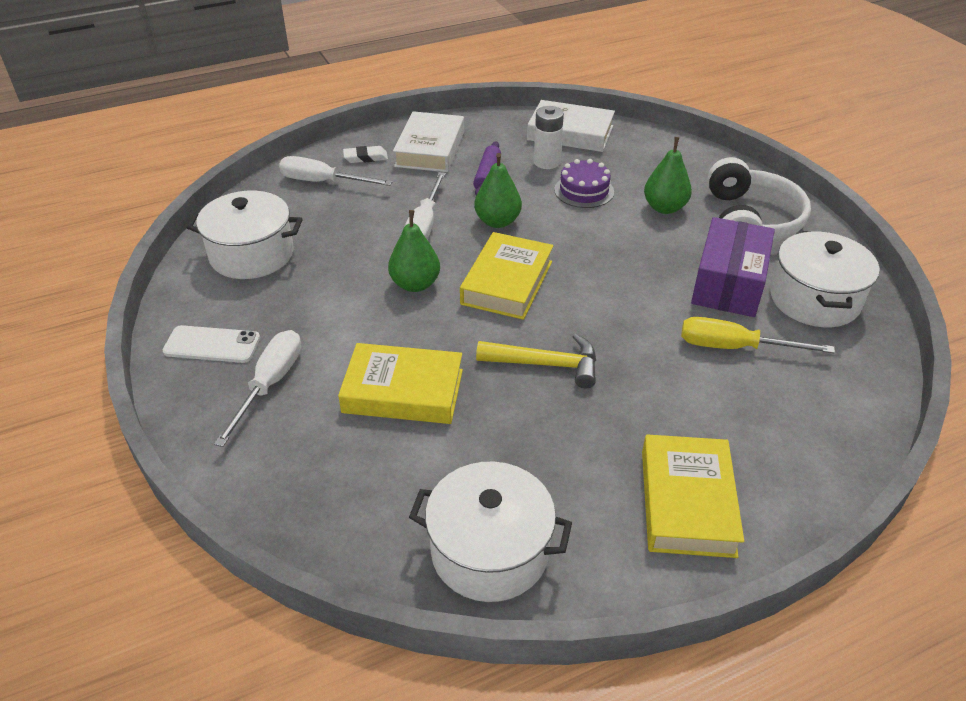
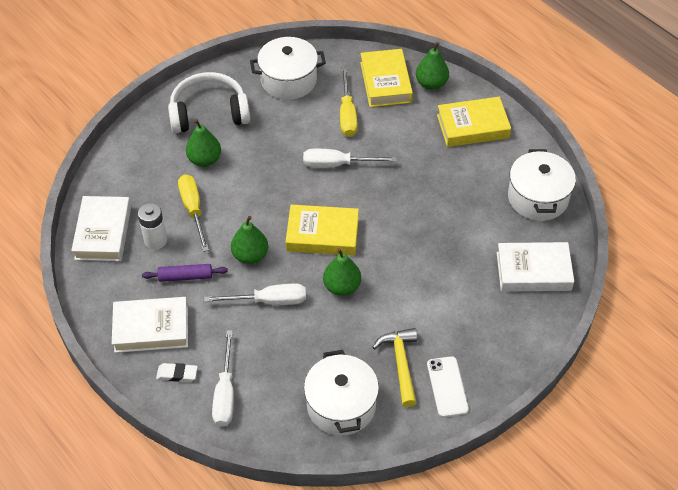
camera: 105 degrees left, 10 degrees up
white screwdriver [214,330,301,447] -> white screwdriver moved to [303,148,396,168]
yellow book [338,343,463,424] -> yellow book moved to [360,49,413,107]
white eraser [343,146,388,163] -> white eraser turned 60 degrees counterclockwise [156,363,198,382]
yellow hammer [476,334,596,388] -> yellow hammer moved to [372,328,417,407]
purple cake [554,159,614,208] -> yellow screwdriver [178,174,209,252]
purple box [691,217,775,317] -> none
none -> green pear [416,42,449,90]
none -> white book [497,242,574,292]

